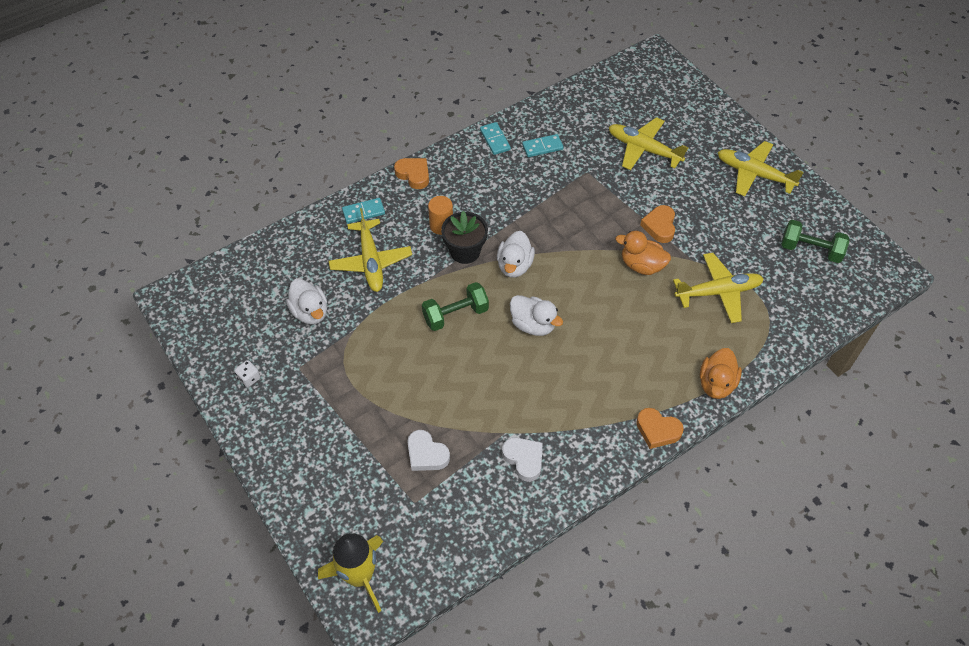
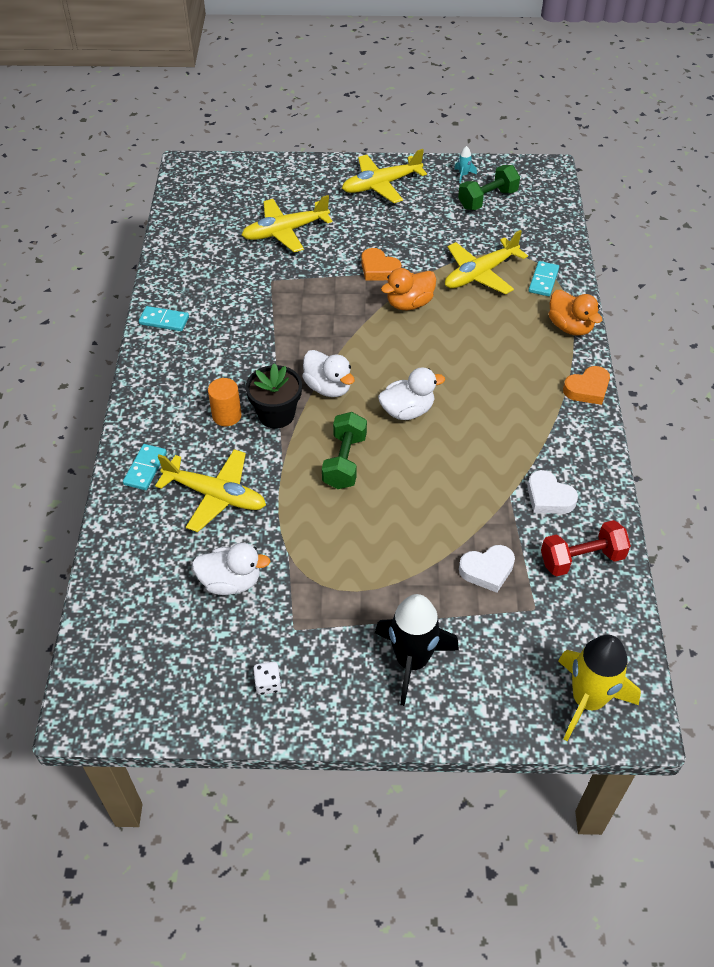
camera: 55 degrees left, 5 degrees down
orange heart [394,158,429,189] -> none
white heart [502,437,543,482] -> white heart turned 135 degrees counterclockwise [527,470,578,514]
turquoise domino [522,134,564,157] -> turquoise domino moved to [529,261,559,296]
yellow plane [673,253,764,323] -> yellow plane turned 150 degrees counterclockwise [445,230,528,294]
none -> black rocket [375,594,459,706]
none -> turquoise rocket [454,146,477,183]
none -> red dumbbell [541,520,631,577]

